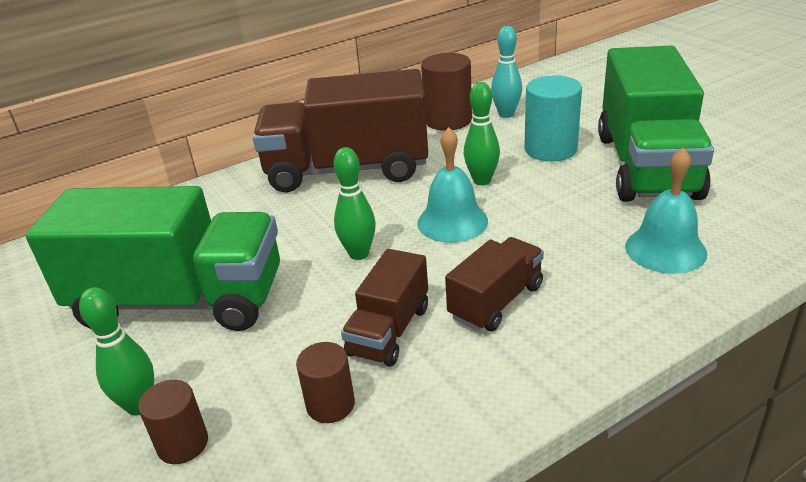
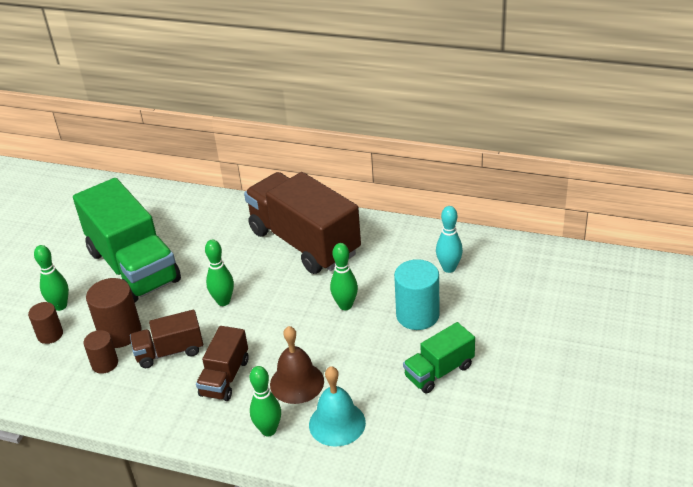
camera: 50 degrees right, 5 degrees up
turquoise bell [417,127,488,243] -> none
brown cylinder [421,53,472,131] -> brown cylinder moved to [86,278,141,348]
brown truck [445,237,544,332] -> brown truck turned 105 degrees clockwise [196,326,249,401]
green truck [598,46,714,202] -> green truck [403,322,475,393], size x0.50
none -> green bowling pin [250,366,281,436]
none -> brown bell [270,326,324,404]

